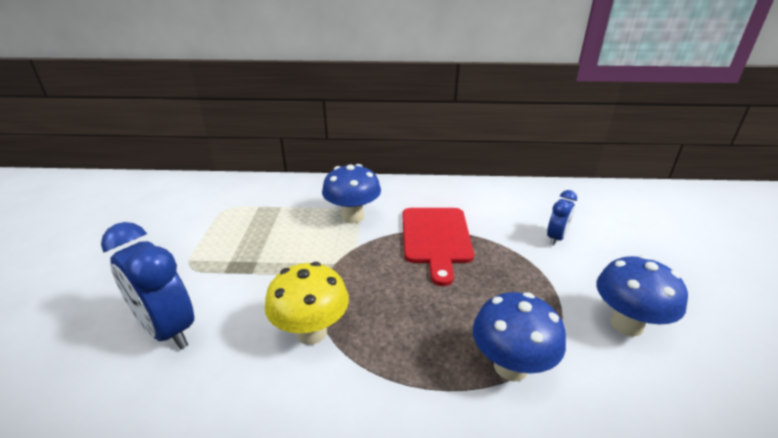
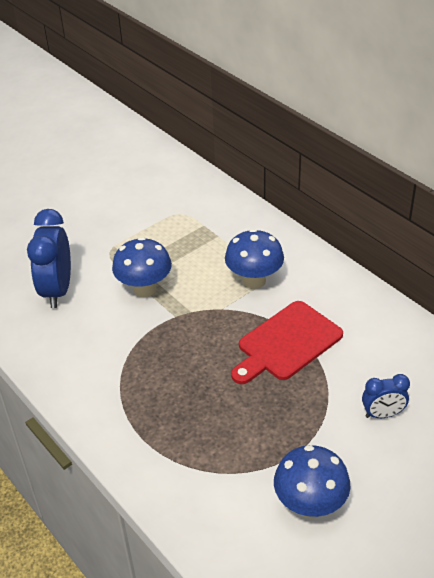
camera: 50 degrees right, 10 degrees up
yellow mushroom [265,262,349,345] -> none
blue mushroom [473,292,566,381] -> blue mushroom moved to [112,237,172,297]

